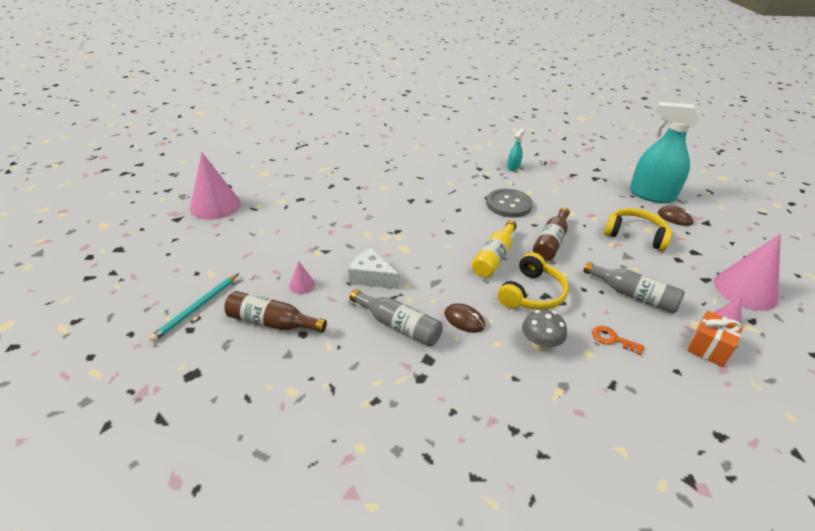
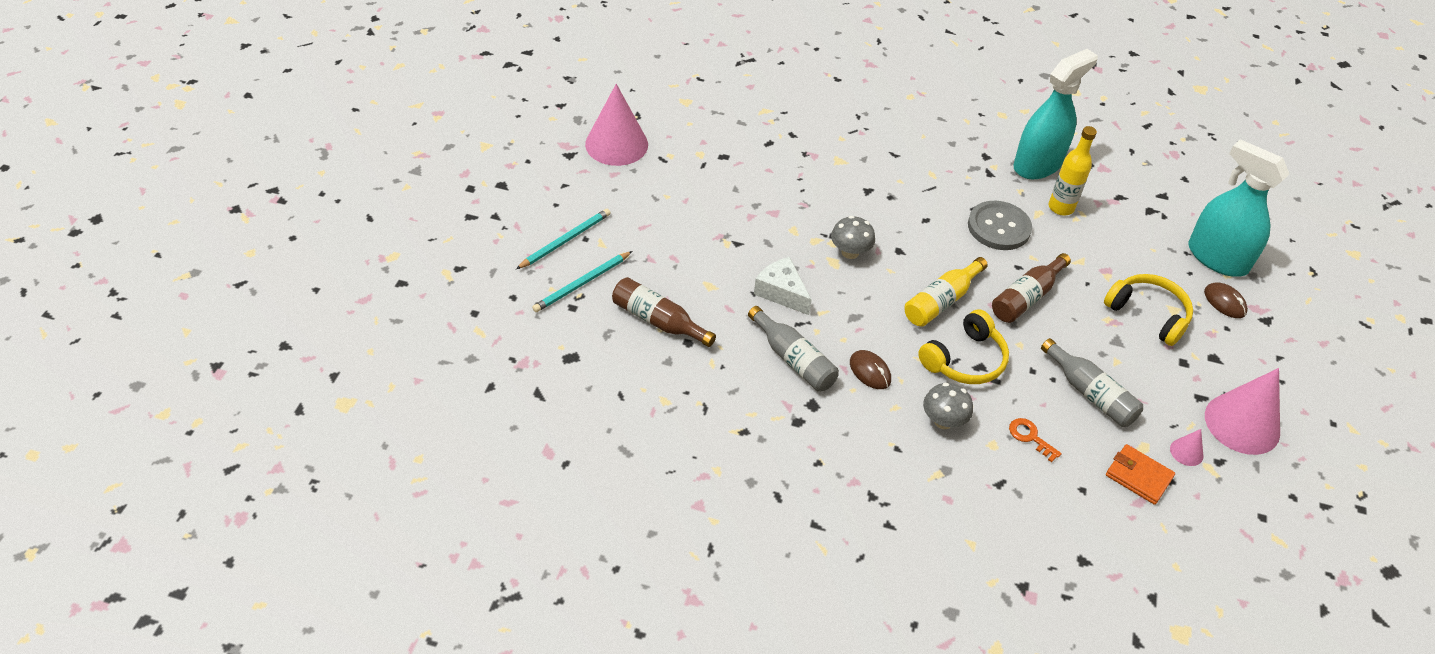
camera: 15 degrees right, 10 degrees up
pink cone [289,261,315,294] -> none
turquoise spray bottle [507,129,525,171] -> turquoise spray bottle [1013,49,1098,179], size x2.25
orange gift [687,311,743,367] -> orange wallet [1106,444,1175,505]
none -> turquoise pencil [516,209,611,269]
none -> grey mushroom [831,216,875,259]
none -> yellow bottle [1049,126,1097,215]

